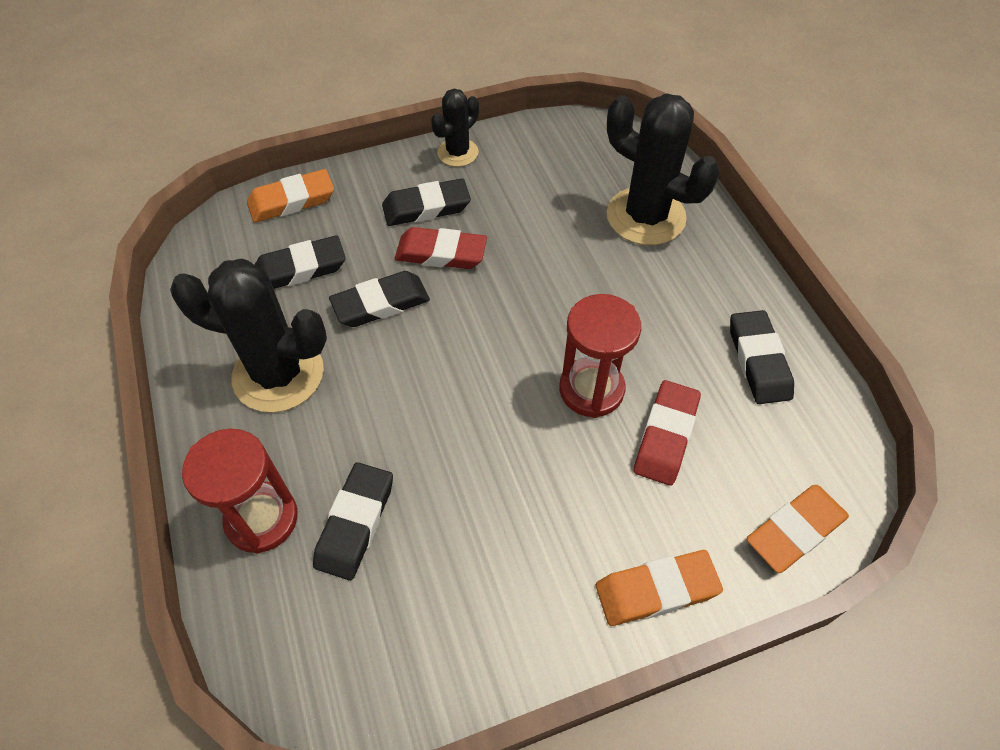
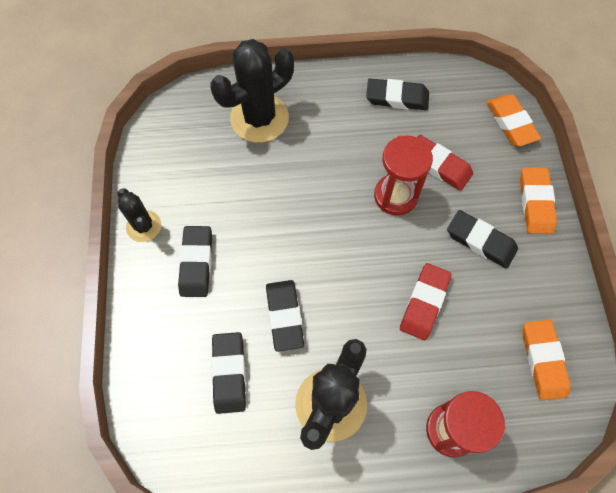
camera: 75 degrees left, 10 degrees up
orange eraser [247,169,334,223] -> orange eraser moved to [523,319,571,400]
black eraser [313,462,393,580] -> black eraser moved to [447,210,518,269]
red eraser [395,227,487,269] -> red eraser moved to [400,263,452,340]

